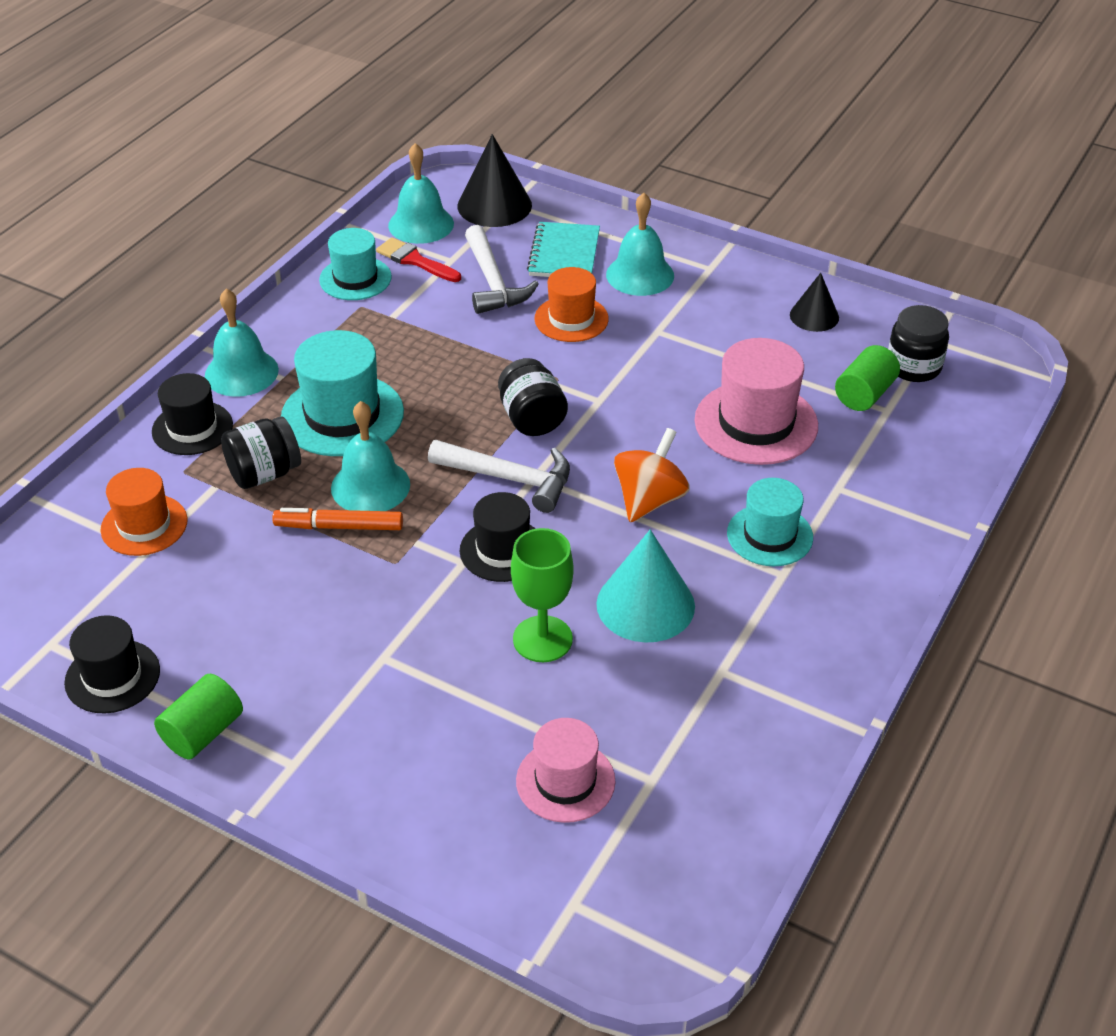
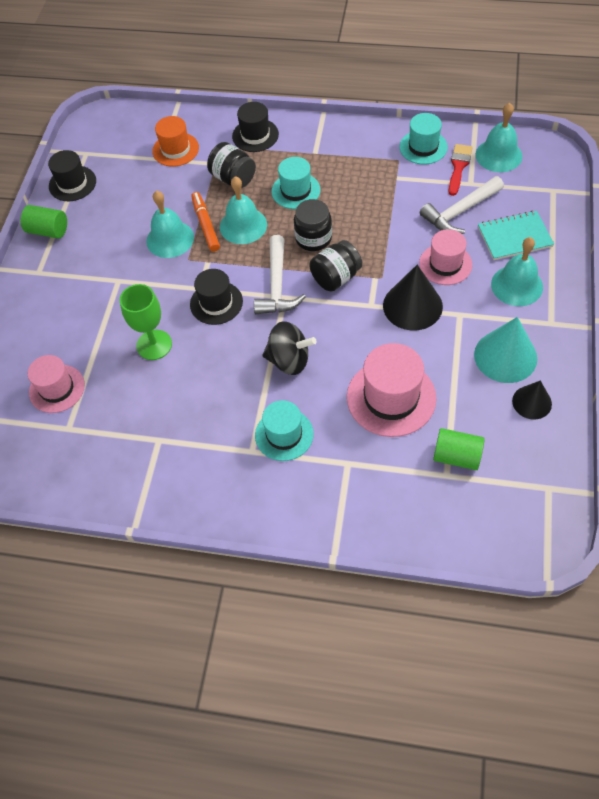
camera: 75 degrees right, 15 degrees up
turquoise bell [205,289,279,397] -> turquoise bell moved to [146,191,194,258]
turquoise hat [281,330,404,456] -> turquoise hat [272,157,320,209], size x0.65
black cone [457,134,532,227] -> black cone moved to [383,265,443,331]
orange hat [535,267,609,342] -> pink hat [419,229,472,285]
turquoise cone [596,530,695,643] -> turquoise cone moved to [474,317,537,383]
orange spinning top [614,428,690,522] -> black spinning top [262,321,317,375]
black jar [888,305,949,382] -> black jar moved to [294,199,332,251]

